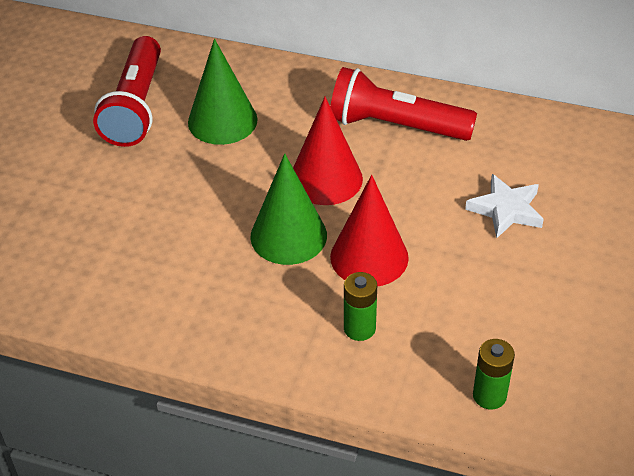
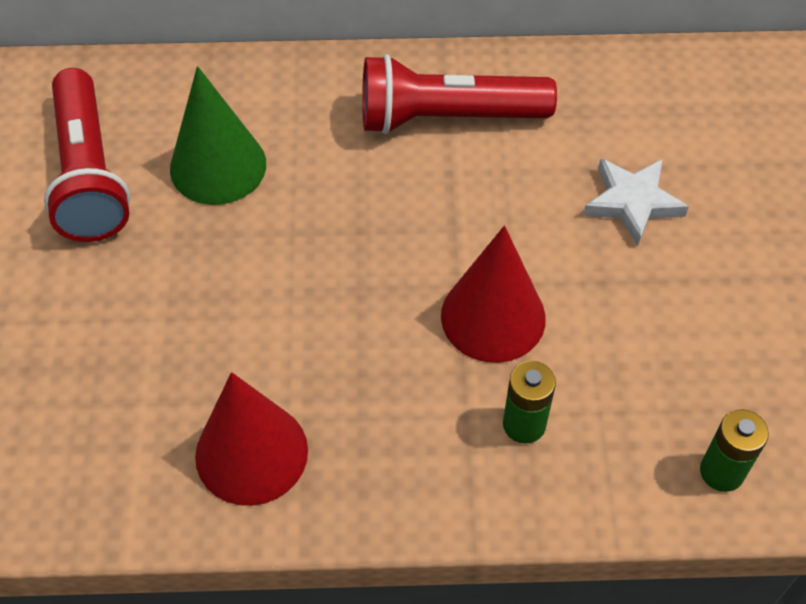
camera: 20 degrees left, 10 degrees up
green cone [250,153,327,265] -> none
red cone [293,97,363,205] -> red cone moved to [195,372,308,506]

